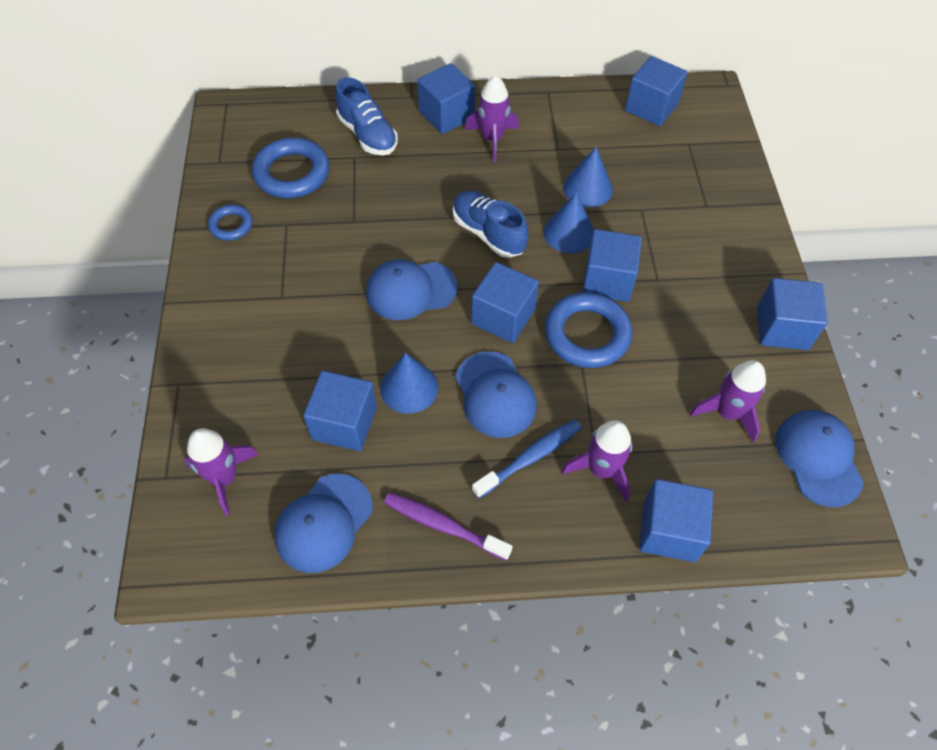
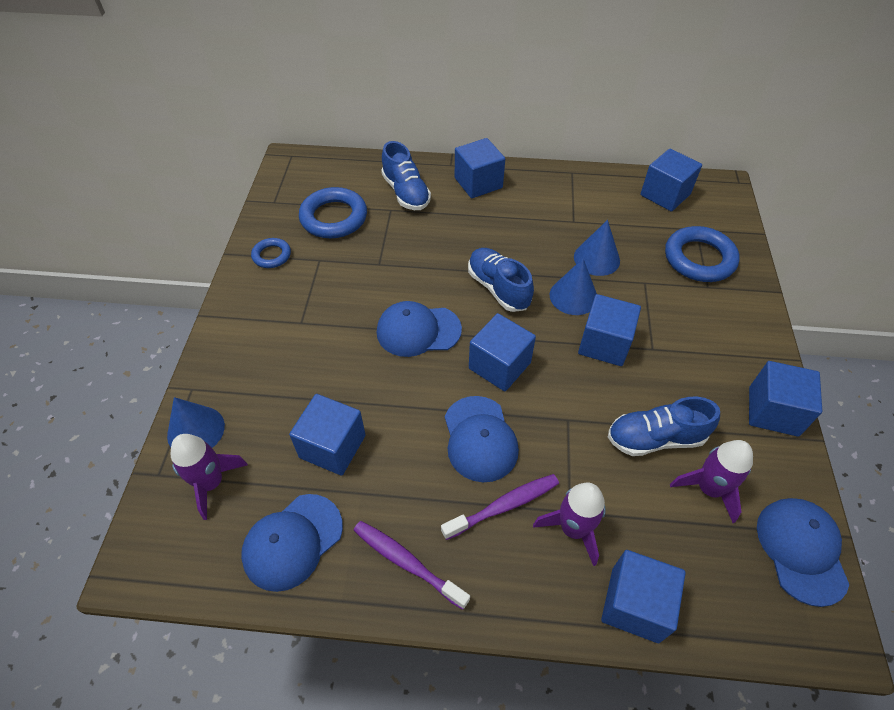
camera: 10 degrees right, 5 degrees down
blue cone [380,353,438,414] -> blue cone moved to [167,397,225,448]
purple rocket [465,75,519,162] -> none
blue toothbrush [472,420,582,498] -> purple toothbrush [441,474,559,540]
blue ring [545,292,632,368] -> blue ring moved to [665,226,740,282]
none -> blue shoe [608,397,720,456]

